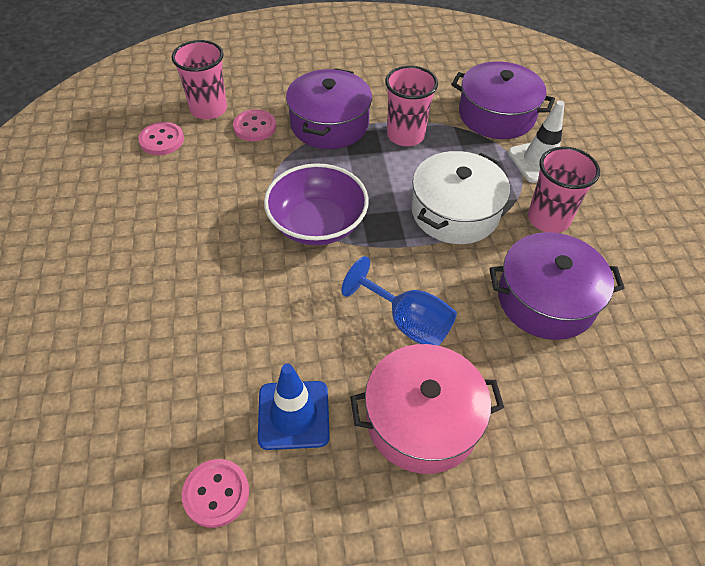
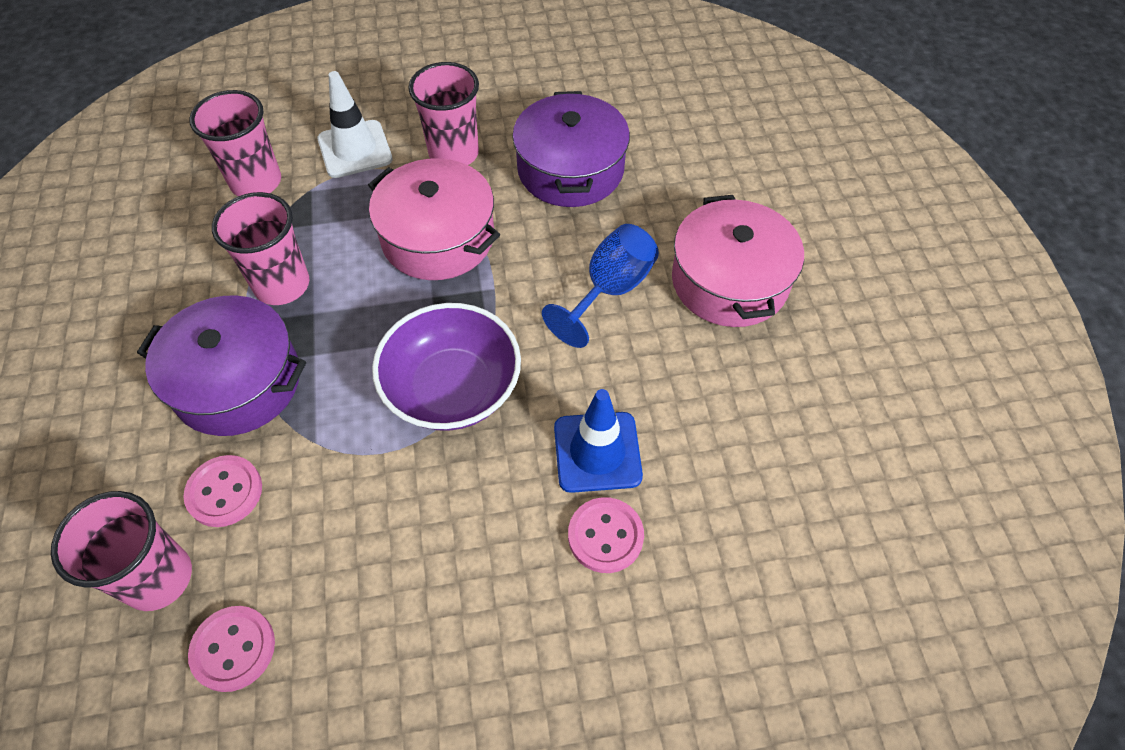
camera: 90 degrees left, 5 degrees up
pink button [182,459,249,528] -> pink button moved to [568,497,644,573]
blue traffic cone [258,364,330,450] -> blue traffic cone moved to [554,389,643,493]
white pot [412,151,510,244] -> pink pot [368,158,500,280]
purple pot [451,61,555,139] -> pink cup [189,90,281,196]

